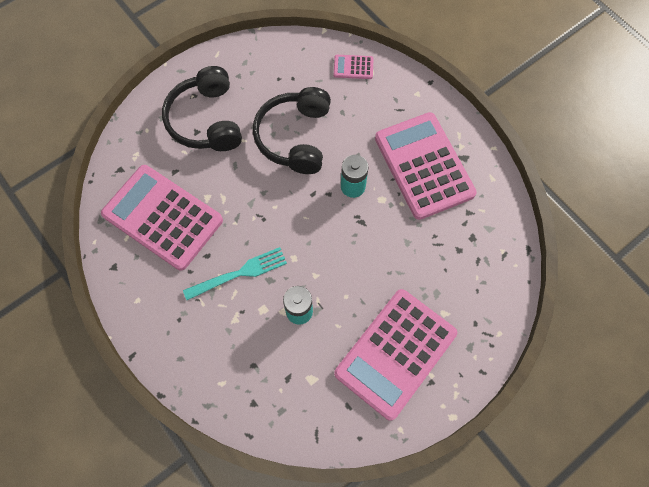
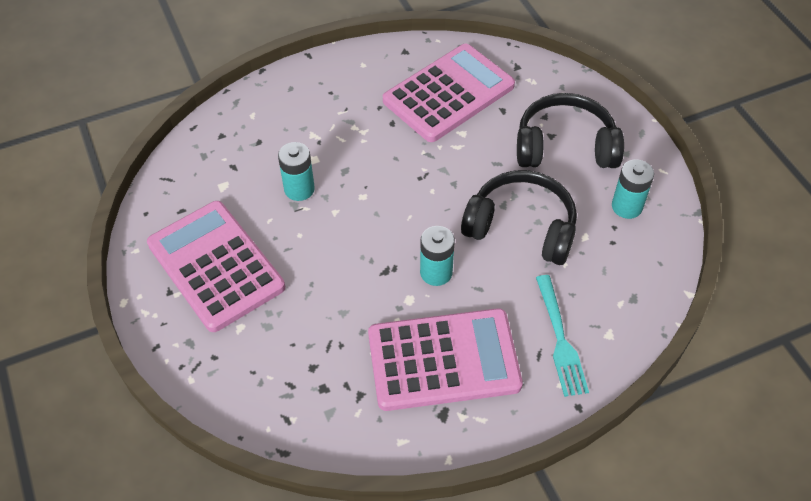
camera: 105 degrees right, 15 degrees down
turquoise fork [183,247,287,300] -> turquoise fork moved to [536,275,589,397]
pink calculator [334,55,374,79] -> none
none -> turquoise battery [612,159,654,219]

